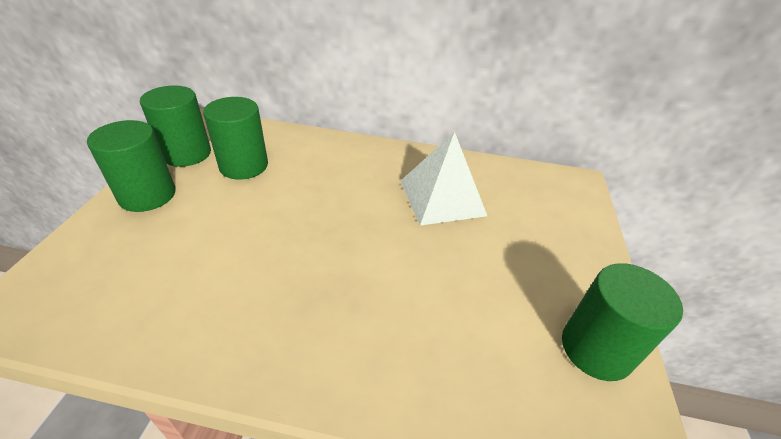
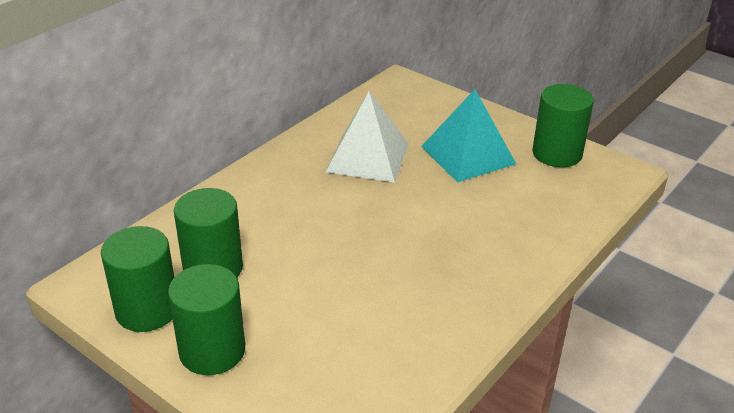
camera: 60 degrees left, 5 degrees down
none -> turquoise pyramid [421,89,516,183]

